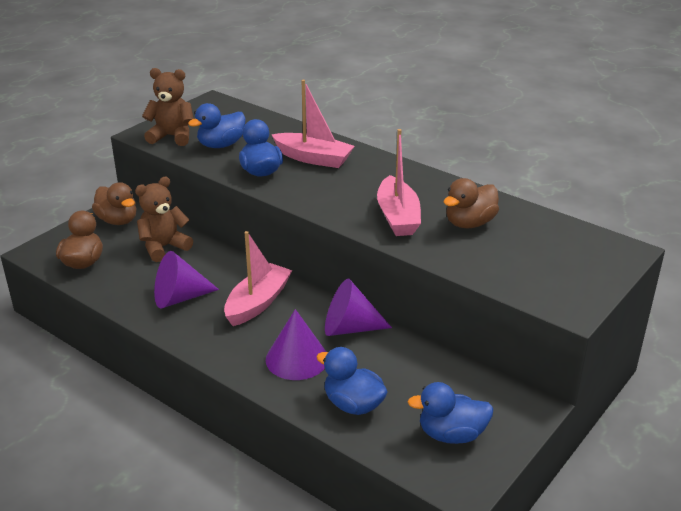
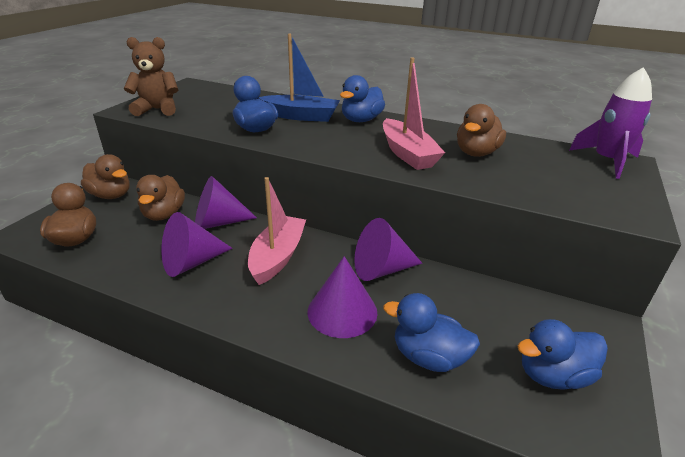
camera: 15 degrees left, 0 degrees up
brown teddy bear [135,176,193,262] -> brown duck [136,175,185,221]
blue duck [188,103,245,148] -> blue duck moved to [340,75,385,122]
pink boat [271,80,355,168] -> blue boat [258,34,340,122]
none -> purple cone [195,176,257,229]
none -> purple rocket [569,67,652,179]

